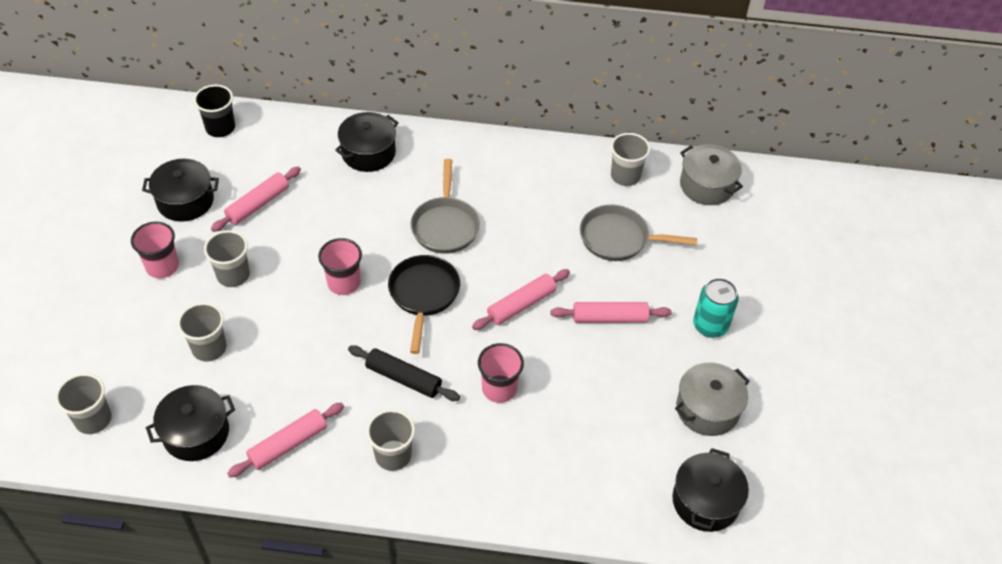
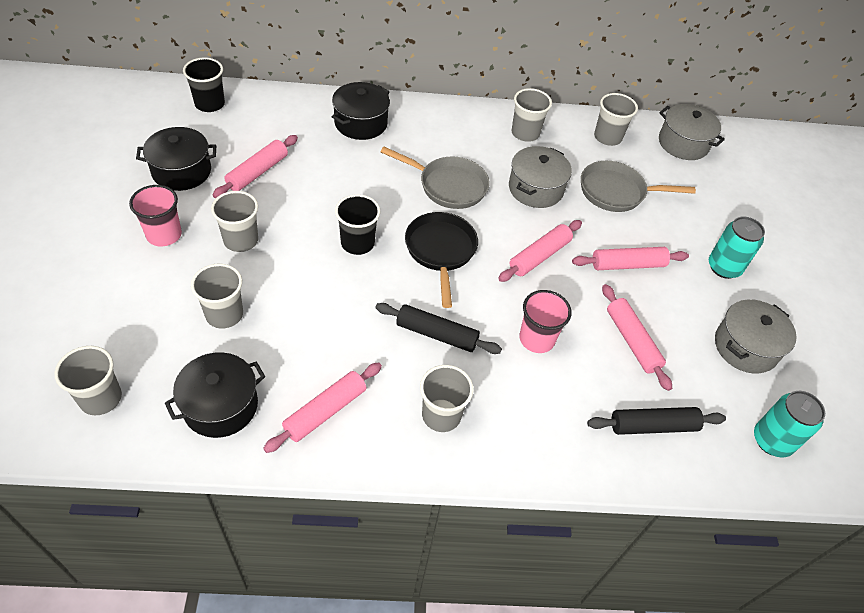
camera: 10 degrees left, 0 degrees up
pink cup [318,238,362,295] -> black cup [335,194,381,255]
grey pan [411,159,480,254] -> grey pan turned 60 degrees counterclockwise [381,147,490,209]
black pot [672,448,749,532] -> turquoise can [754,391,825,457]
none -> grey pot [509,146,572,208]
none -> grey cup [512,88,552,142]
none -> black rolling pin [587,407,726,435]
none -> pink rolling pin [602,284,672,391]

